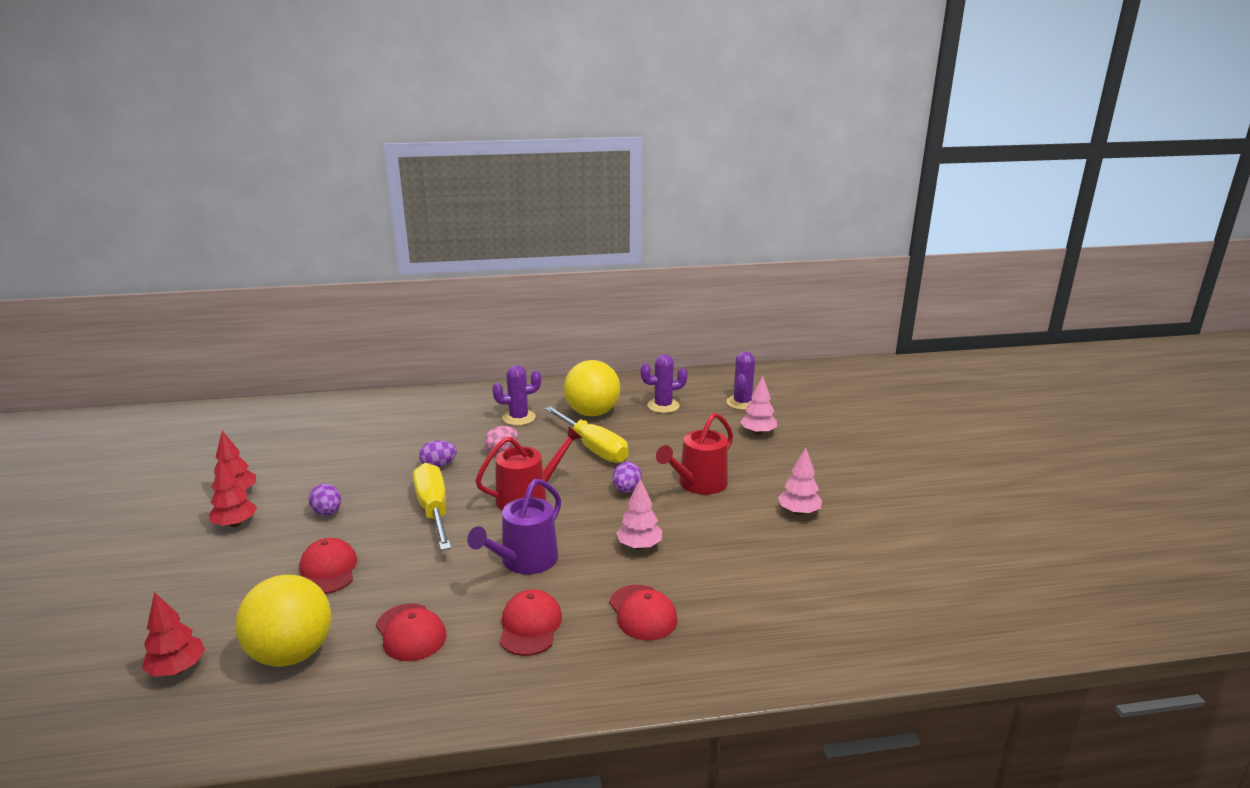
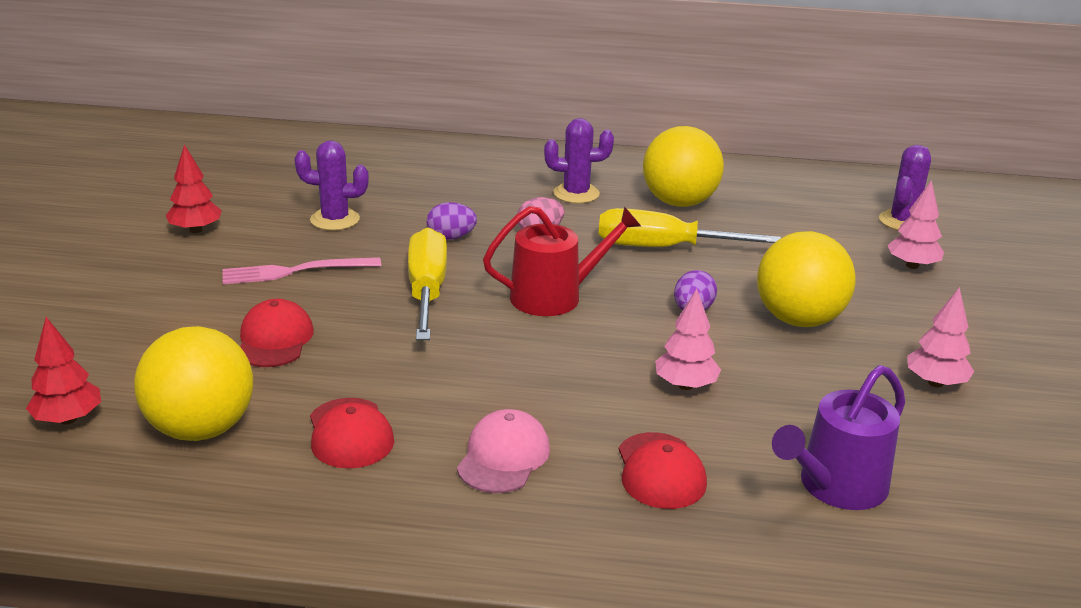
camera: 15 degrees right, 5 degrees up
red tree [209,459,257,527] -> none
purple egg [308,483,341,516] -> pink fork [223,257,381,284]
purple watering can [467,479,561,575] -> purple watering can moved to [772,365,905,510]
red cap [500,589,562,656] -> pink cap [457,409,550,493]
yellow screwdriver [545,406,628,463] -> yellow screwdriver turned 120 degrees clockwise [598,208,781,247]
purple cactus [641,354,688,413] -> purple cactus moved to [294,140,369,230]
red watering can [656,413,733,495] -> yellow ball [757,231,856,327]

